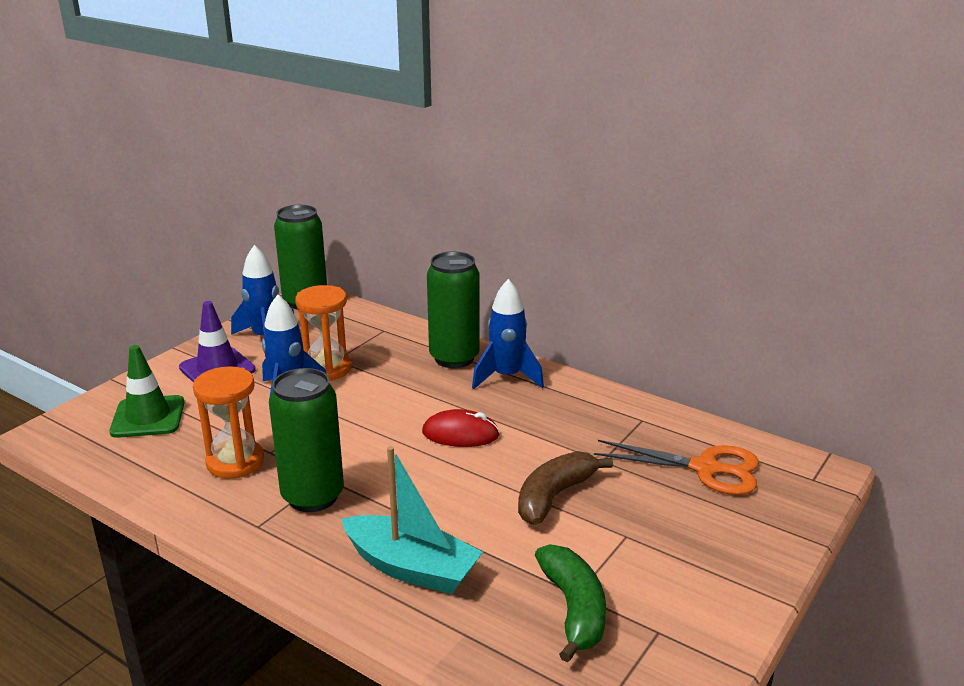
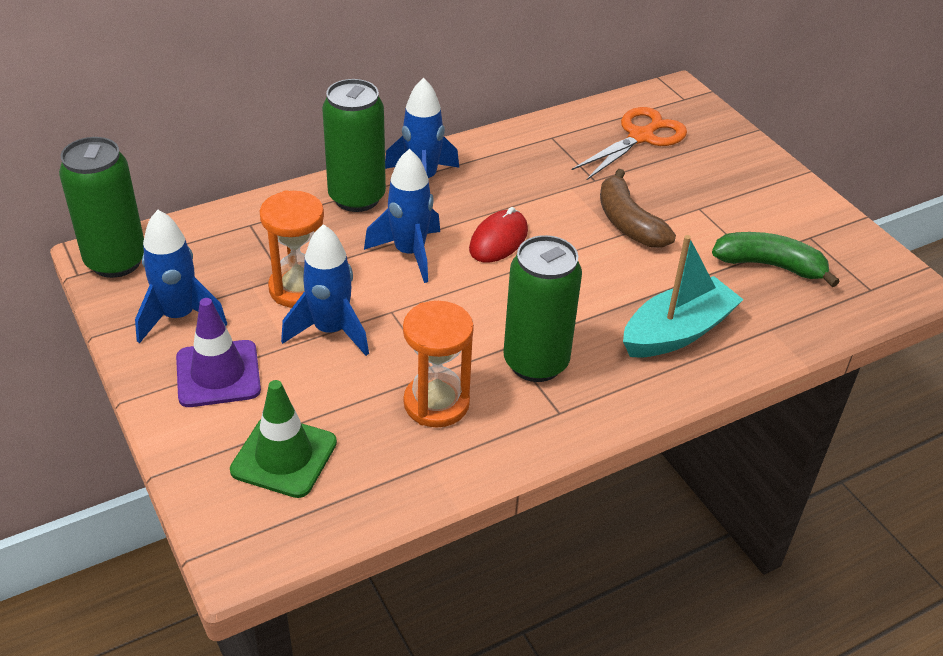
camera: 65 degrees left, 15 degrees up
none -> blue rocket [364,149,440,283]

